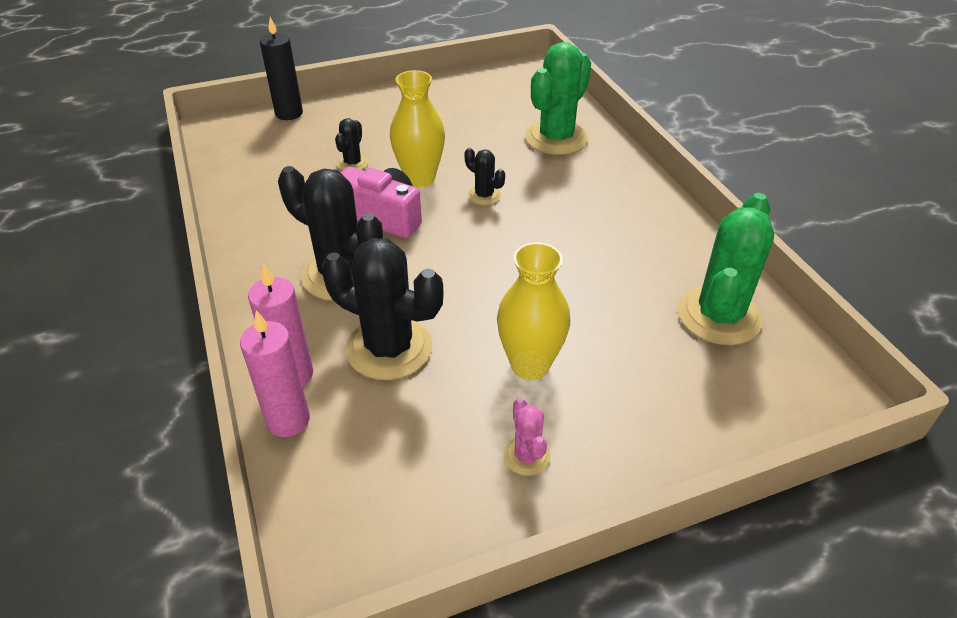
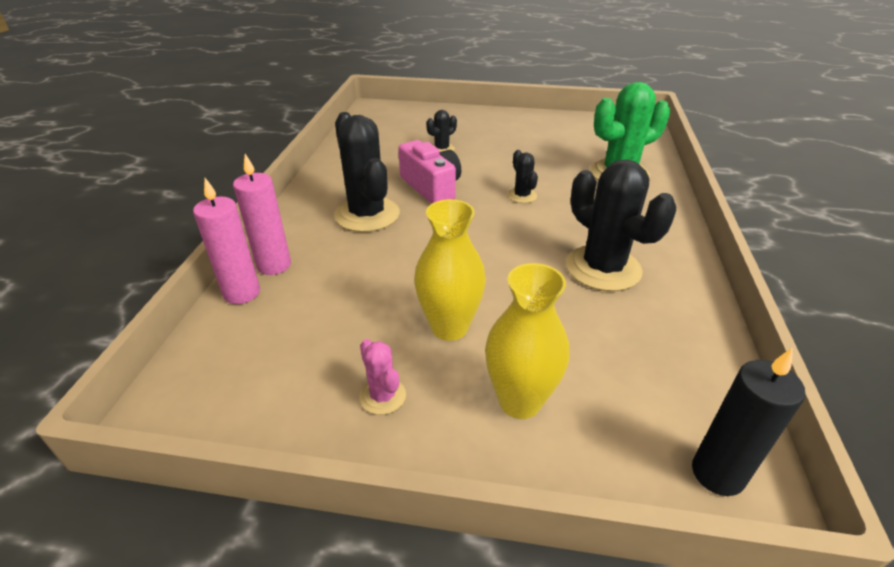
camera: 30 degrees right, 5 degrees down
black candle [260,17,303,120] -> black candle moved to [692,348,806,496]
black cactus [322,238,444,380] -> black cactus moved to [566,159,676,291]
yellow vase [390,70,445,187] -> yellow vase moved to [485,263,569,419]
pink cactus [503,398,551,476] -> pink cactus turned 45 degrees counterclockwise [359,339,406,415]
green cactus [678,193,774,345] -> none

